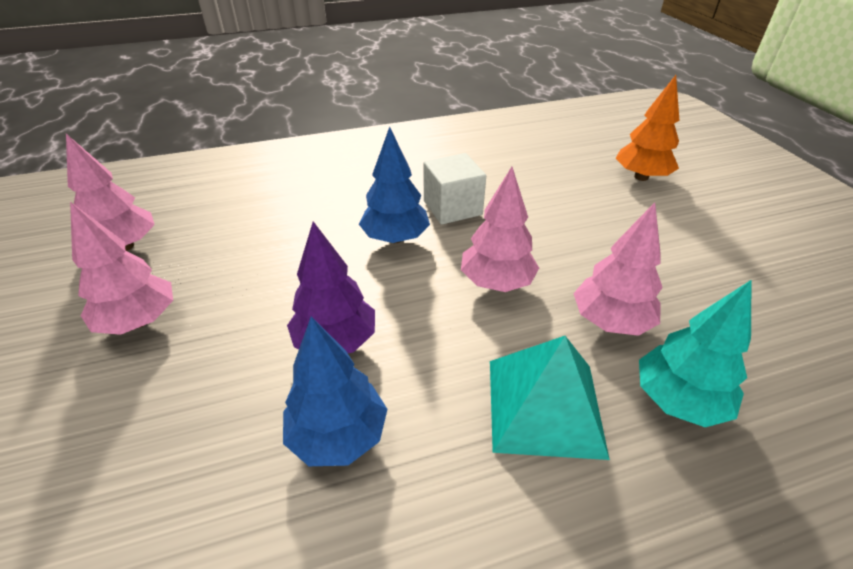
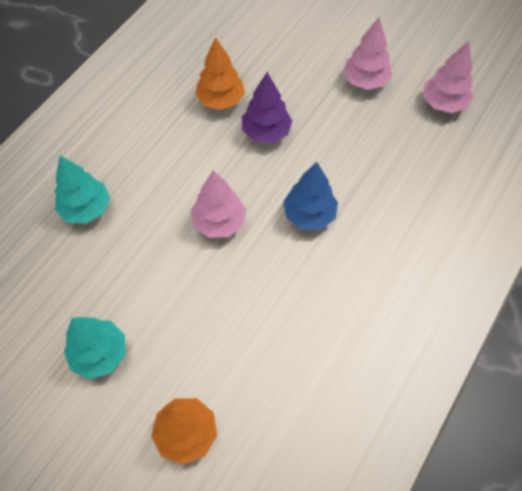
camera: 140 degrees right, 20 degrees up
blue tree [283,317,388,466] -> orange tree [195,37,245,110]
white cube [424,153,486,225] -> none
turquoise pyramid [490,336,610,460] -> none
pink tree [573,203,663,336] -> none
none -> turquoise tree [64,317,125,379]

